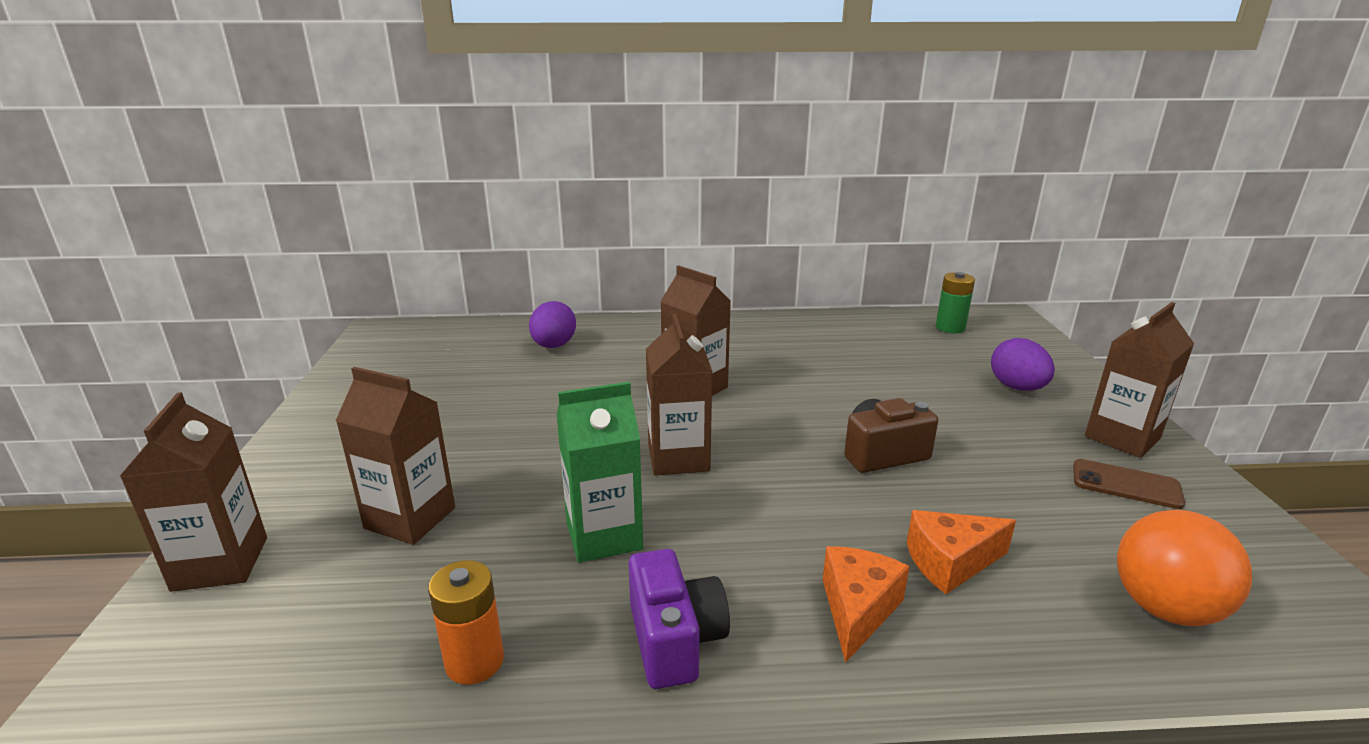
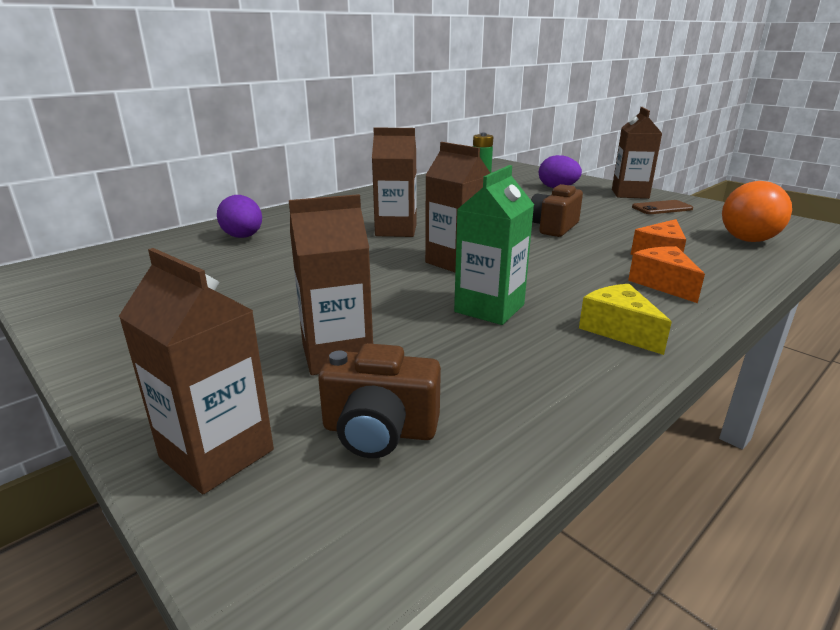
camera: 40 degrees left, 0 degrees up
orange battery [428,560,504,685] -> none
purple camera [628,549,730,689] -> yellow cheese [579,284,672,355]
none -> brown camera [318,343,441,458]

